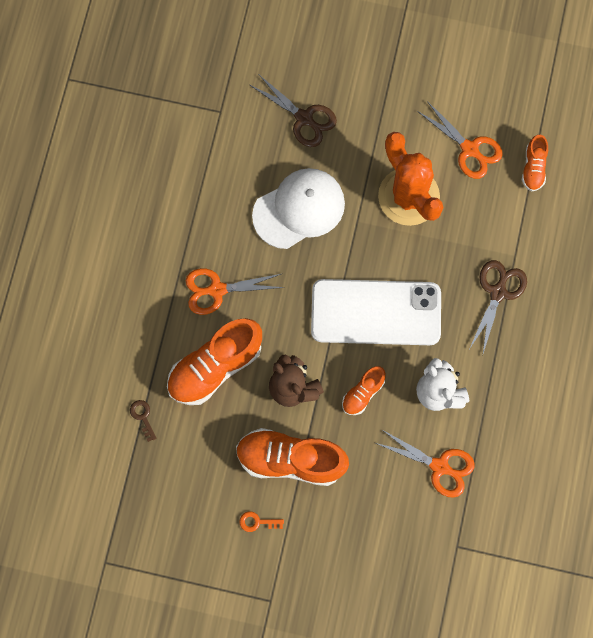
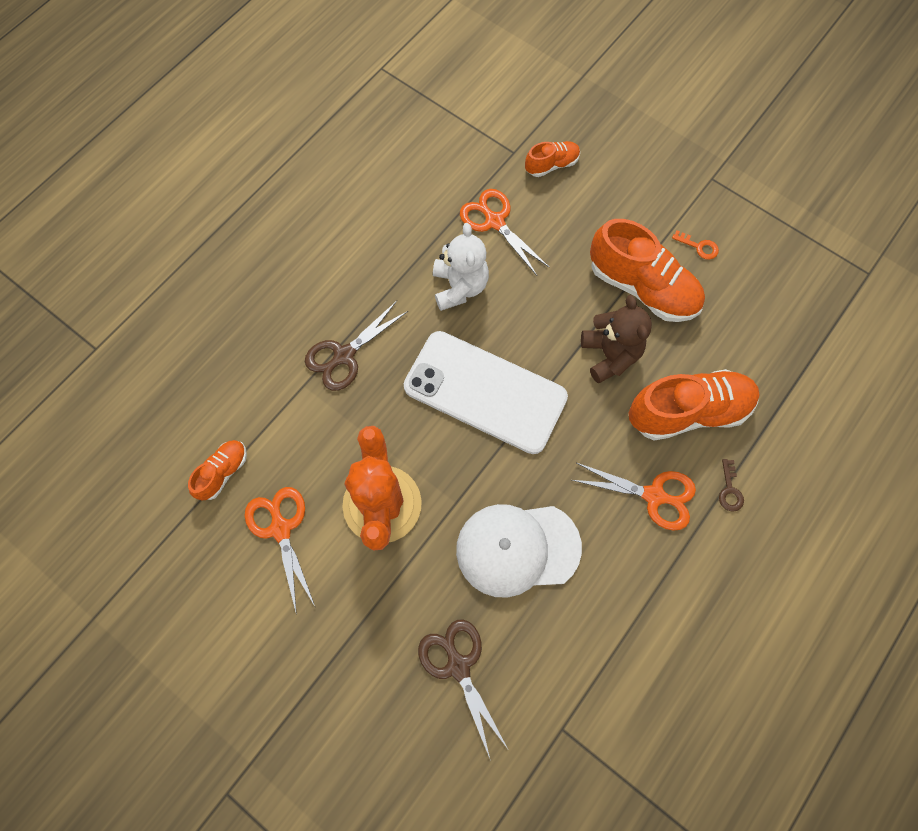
camera: 155 degrees left, 5 degrees down
brown key [130,400,157,442] -> brown key moved to [719,459,744,512]
orange shoe [342,366,386,415] -> orange shoe moved to [525,141,580,177]

